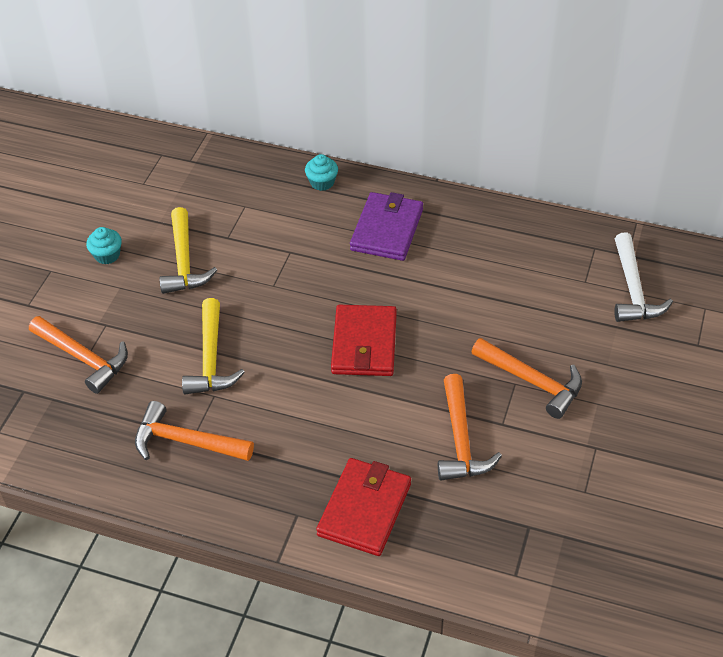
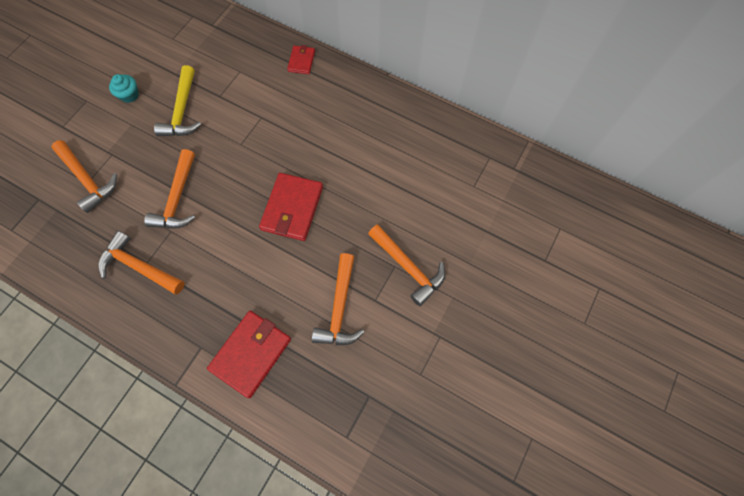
camera: 10 degrees right, 20 degrees up
yellow hammer [182,298,245,394] -> orange hammer [144,149,195,229]
turquoise cupcake [305,154,338,191] -> red wallet [287,45,315,74]
purple wallet [350,192,423,261] -> none
white hammer [614,232,673,322] -> none

